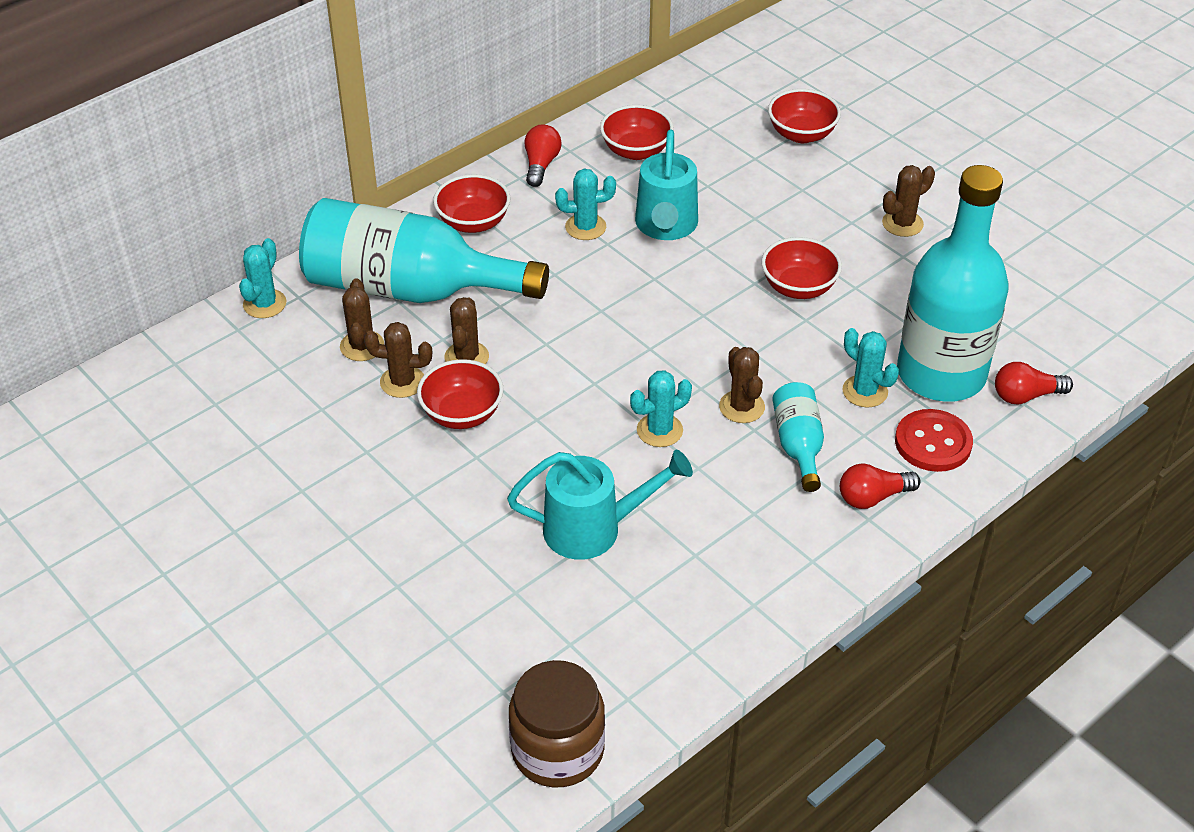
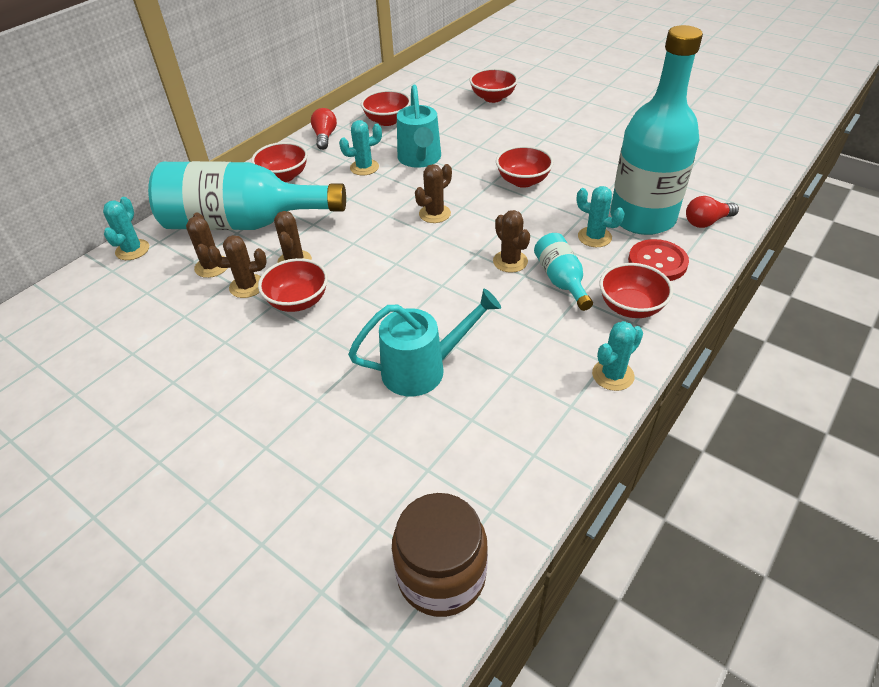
camera: 10 degrees left, 0 degrees up
turquoise cactus [630,370,692,447] -> turquoise cactus moved to [592,321,643,391]
red light bulb [840,464,921,509] -> red bowl [599,263,673,318]
brown cactus [882,165,935,237] -> brown cactus moved to [415,164,452,223]

